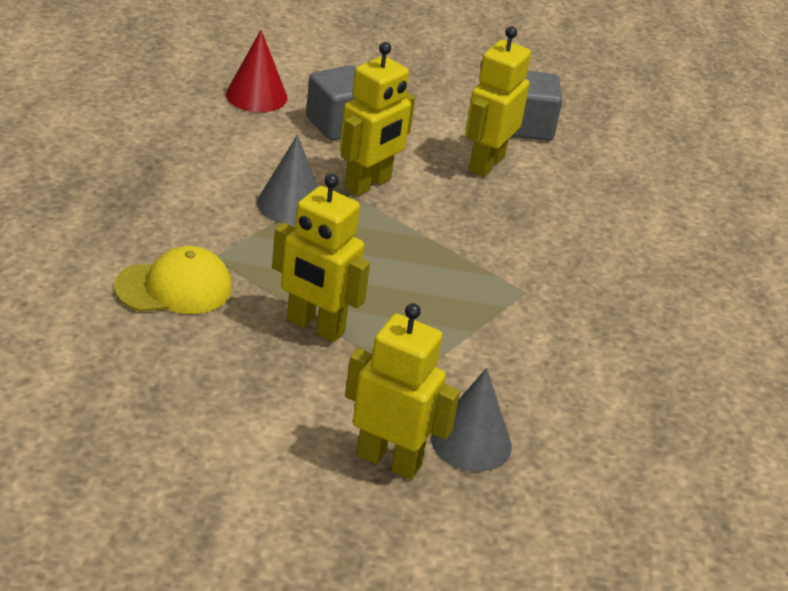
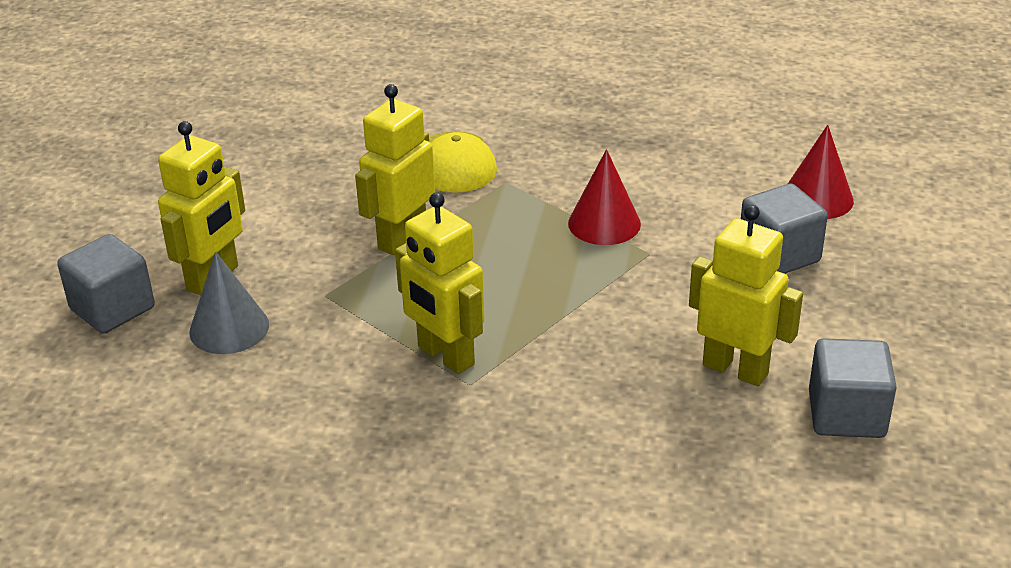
camera: 100 degrees right, 0 degrees up
grey cone [257,135,318,225] -> red cone [568,149,641,245]
yellow robot [340,42,415,196] -> yellow robot moved to [395,192,484,374]
none -> grey cube [57,234,155,334]

